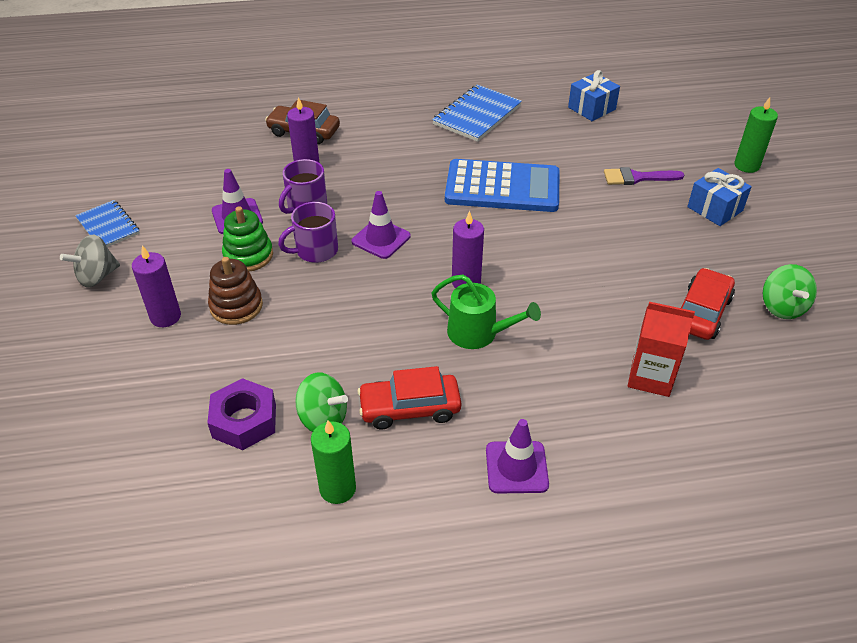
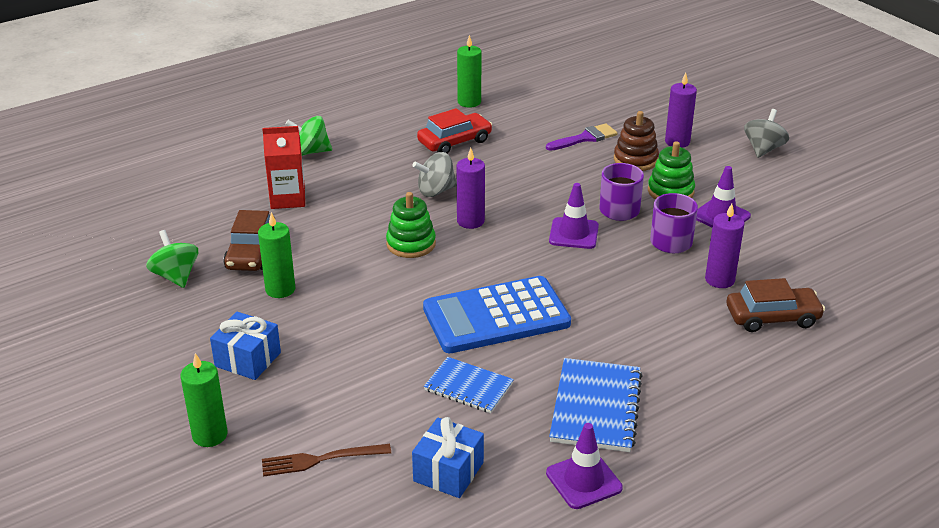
camera: 155 degrees right, 10 degrees down
blue notebook [75,200,140,247] -> blue notebook moved to [424,357,514,413]
purple nut [207,378,276,450] -> none
green spinning top [295,373,348,432] -> green spinning top moved to [285,116,332,156]
green watering can [431,274,541,349] -> grey spinning top [412,152,457,197]
purple traffic cone [486,419,549,493] -> purple traffic cone moved to [546,423,623,509]
purple brush [604,167,684,185] -> purple brush moved to [546,123,618,151]
red car [681,268,735,340] -> brown car [223,210,275,271]
none -> green candle [258,212,295,298]
none -> brown fork [262,444,391,477]
none -> green stacking toy [386,192,436,258]

